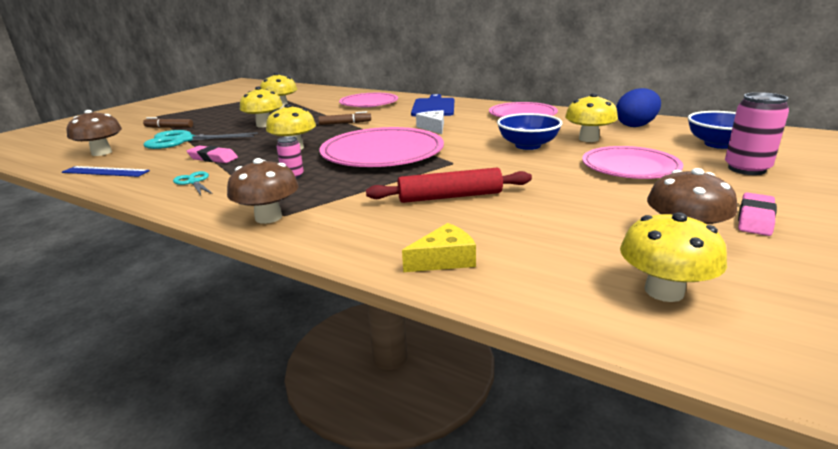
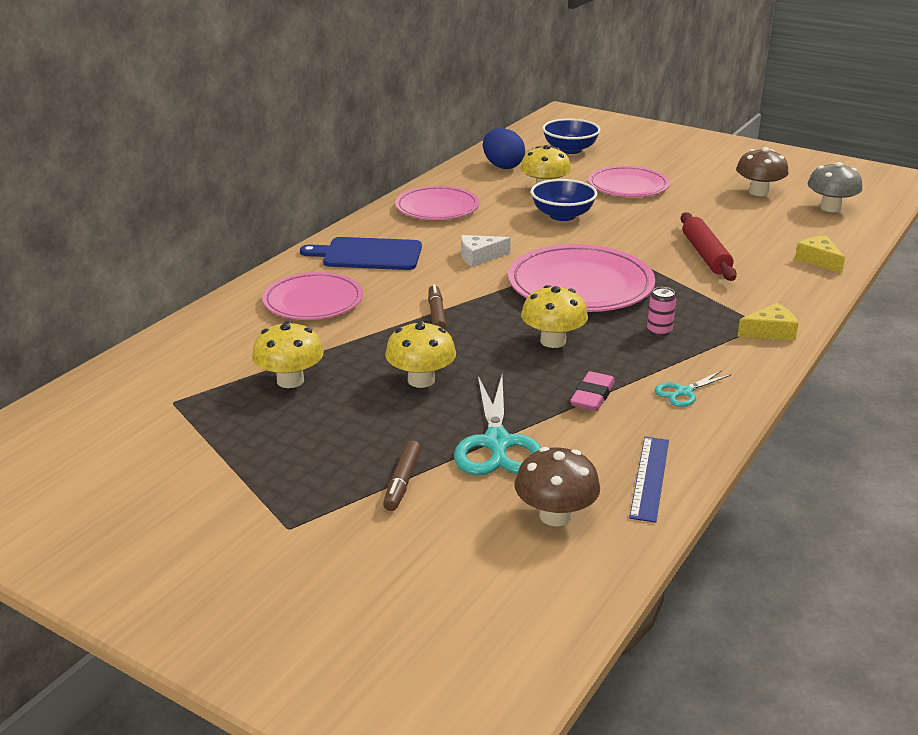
camera: 90 degrees left, 5 degrees up
brown mushroom [227,158,299,224] -> yellow cheese [737,303,799,341]
yellow mushroom [620,212,727,302] -> grey mushroom [808,162,862,212]
pink can [725,92,789,175] -> none
pink eraser [738,192,777,236] -> none

